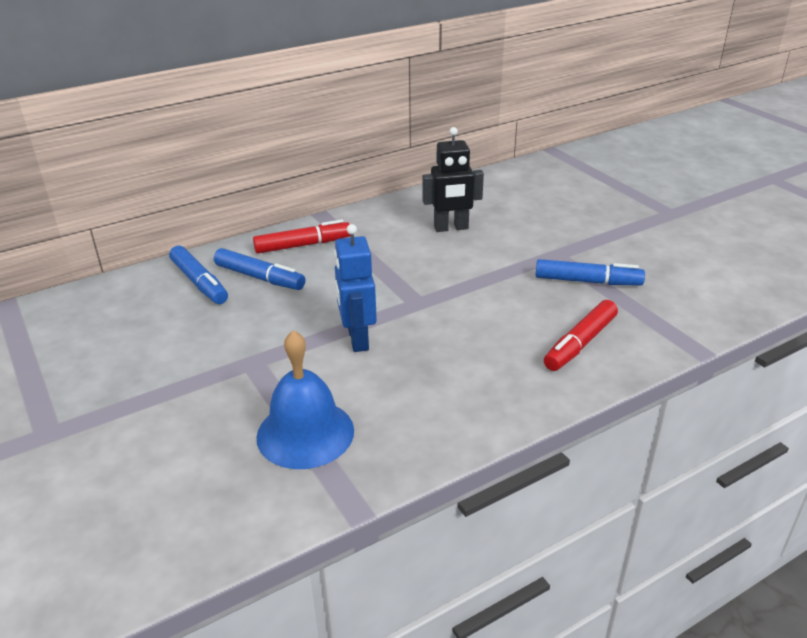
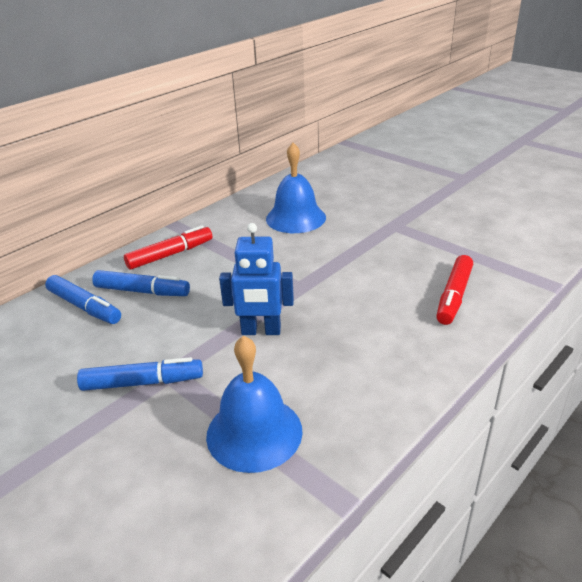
camera: 15 degrees left, 0 degrees up
blue robot [334,224,377,352] -> blue robot turned 60 degrees counterclockwise [219,223,294,335]
black robot [422,127,484,232] -> blue bell [266,143,326,233]
blue marker [535,259,645,285] -> blue marker moved to [77,357,203,391]

